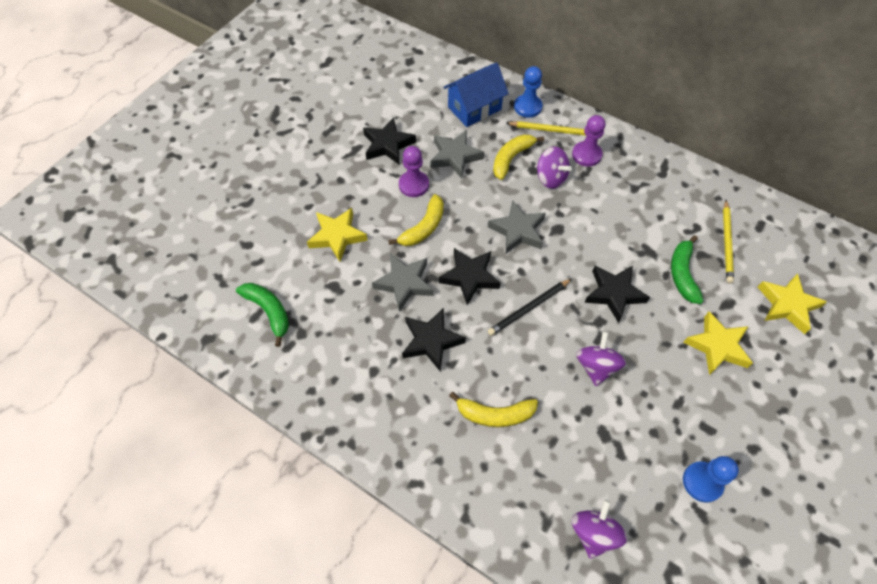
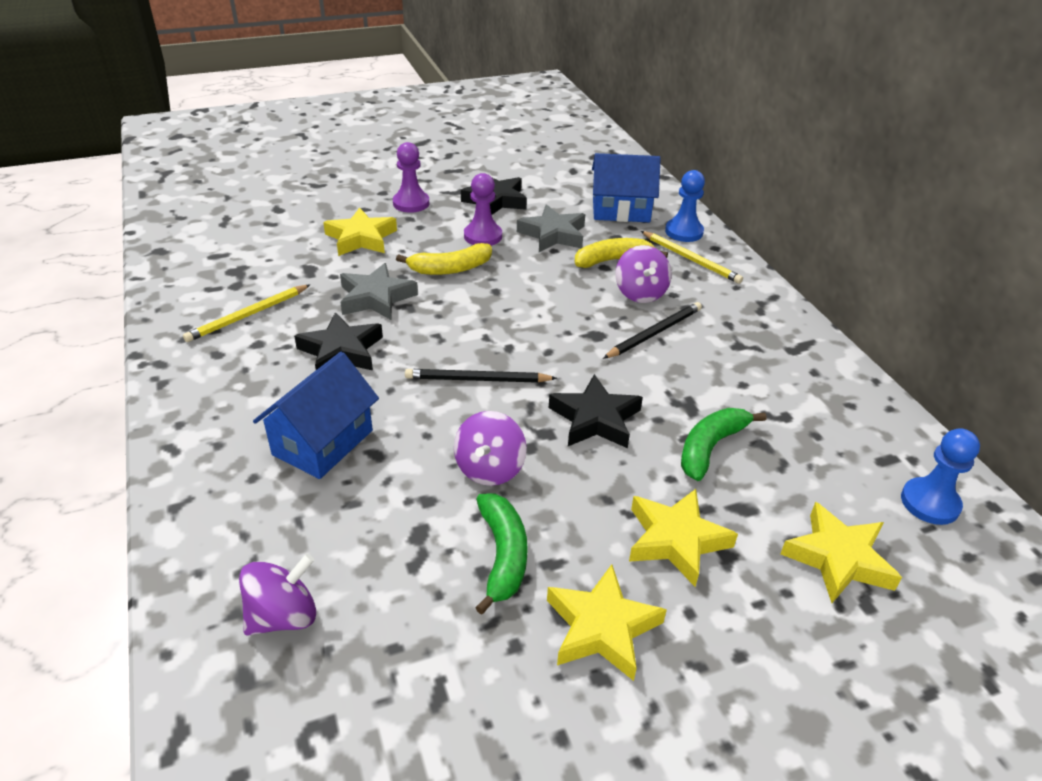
camera: 35 degrees right, 20 degrees down
green banana [236,283,289,347] -> green banana moved to [475,493,528,615]
black star [439,248,501,305] -> none
yellow banana [449,392,538,427] -> blue house [253,352,379,479]
grey star [488,200,546,253] -> none
purple pawn [572,115,605,167] -> purple pawn moved to [393,142,429,213]
purple spinning top [576,331,626,386] -> purple spinning top turned 150 degrees clockwise [454,411,527,486]
blue pawn [683,456,739,503] -> blue pawn moved to [901,428,980,525]
yellow pencil [723,200,734,283] -> yellow pencil moved to [183,284,311,342]
none -> yellow star [547,564,667,681]
none -> black pencil [603,302,702,359]

